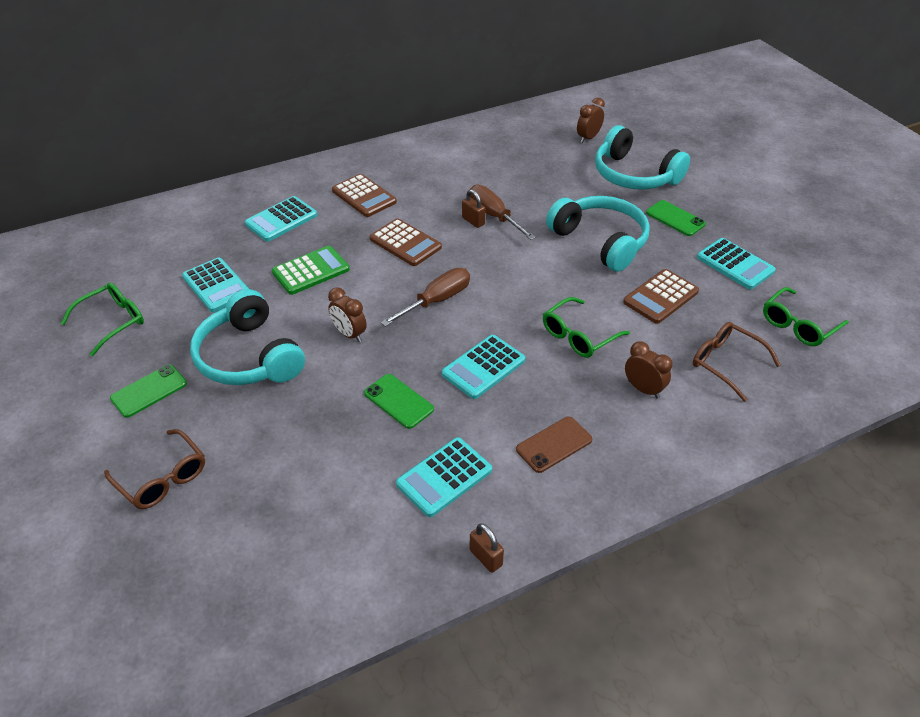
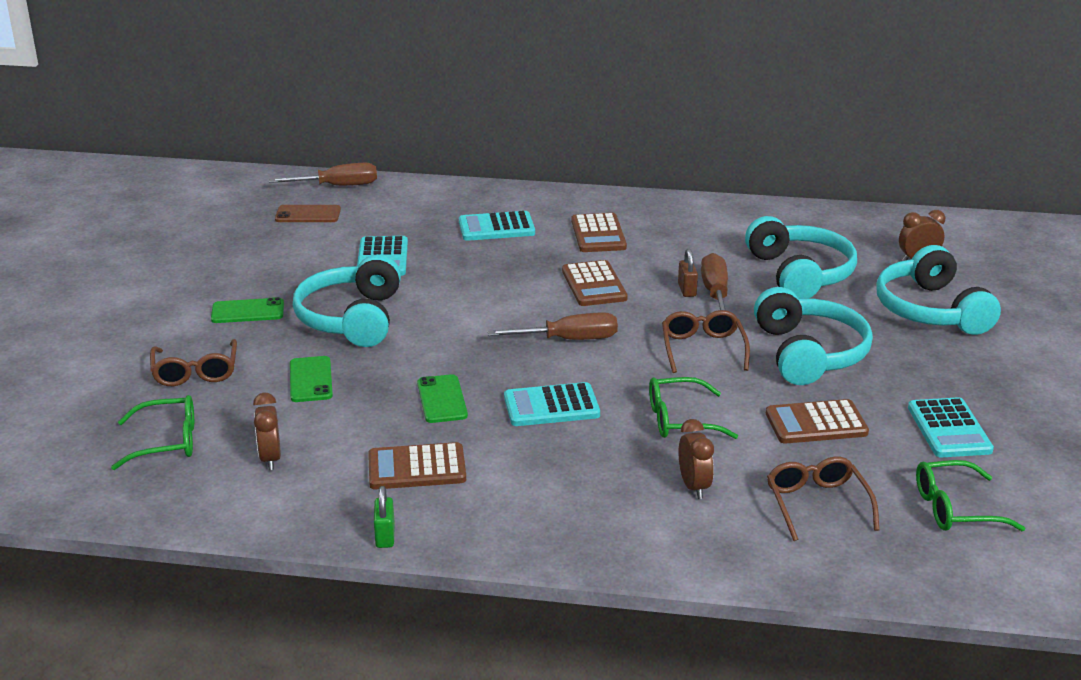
camera: 35 degrees right, 15 degrees down
green glasses [60,282,144,356] -> green glasses moved to [111,395,194,470]
green calculator [272,246,350,295] -> none
brown clock [328,287,367,342] -> brown clock moved to [253,393,281,470]
turquoise calculator [396,437,492,517] -> brown calculator [368,442,466,489]
brown padlock [470,523,504,573] -> green padlock [374,486,395,548]
brown phone [516,417,592,473] -> brown phone moved to [275,205,341,222]
green phone [646,200,706,236] -> green phone moved to [290,356,333,402]
none -> brown screwdriver [269,163,377,186]
none -> brown glasses [662,310,750,373]
none -> turquoise headphones [745,216,857,299]

